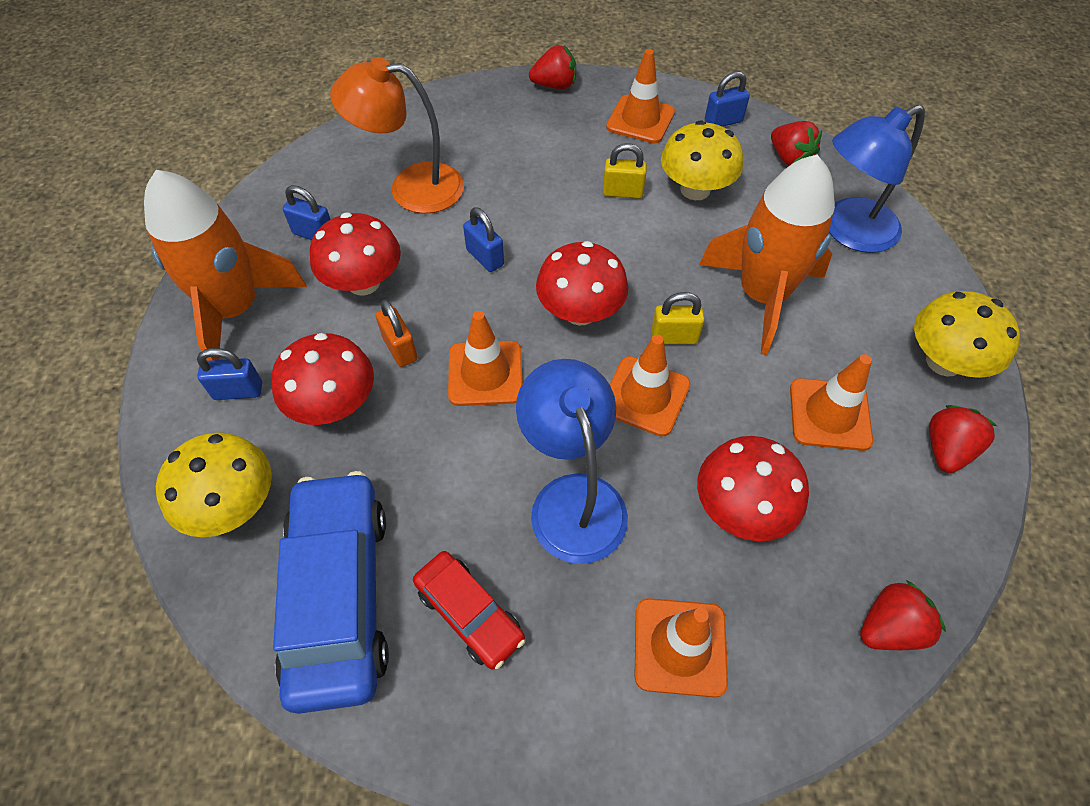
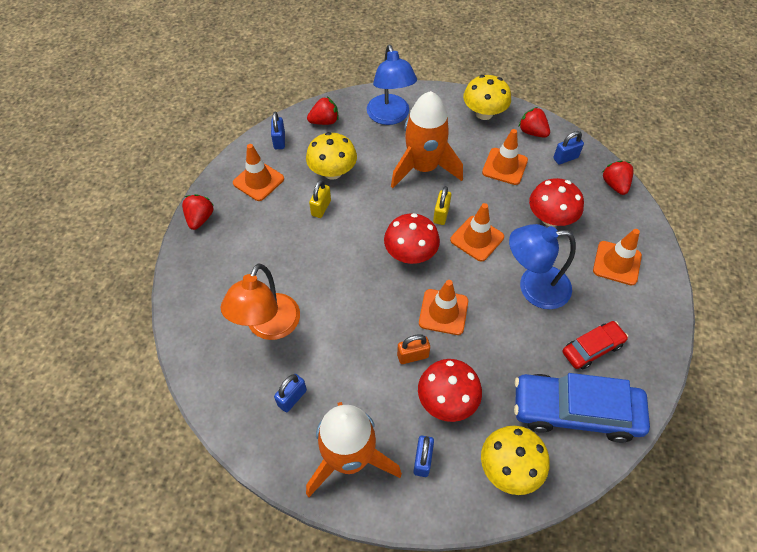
camera: 75 degrees left, 0 degrees up
red mushroom [310,212,401,295] -> none
blue padlock [463,207,504,272] -> blue padlock moved to [553,131,584,165]

